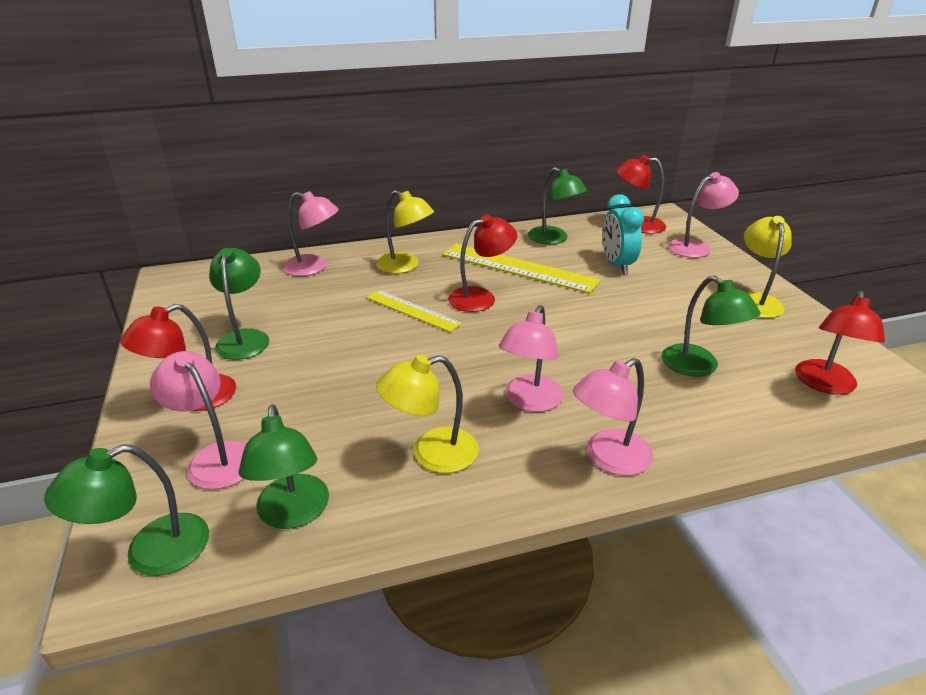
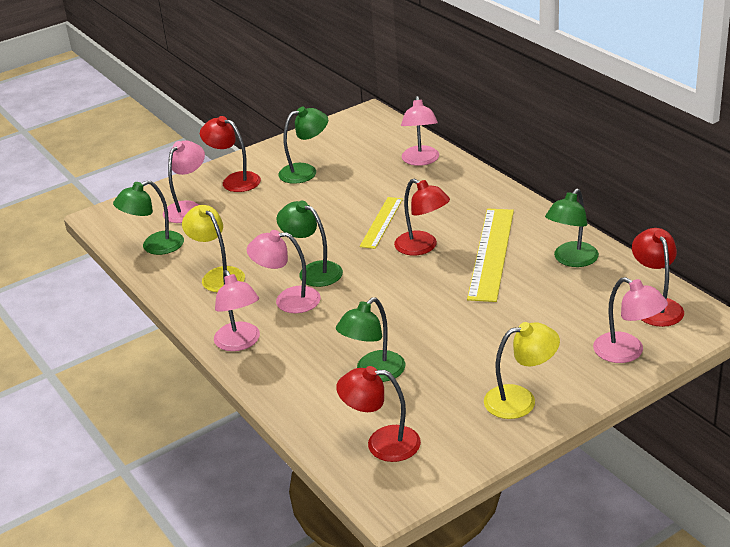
camera: 75 degrees right, 0 degrees up
green lamp [44,444,209,576] -> green lamp moved to [277,201,343,287]
yellow lamp [376,190,434,274] -> none
pink lamp [573,358,653,476] -> pink lamp turned 150 degrees counterclockwise [214,270,260,351]
turquoise clock [602,194,644,274] -> none

